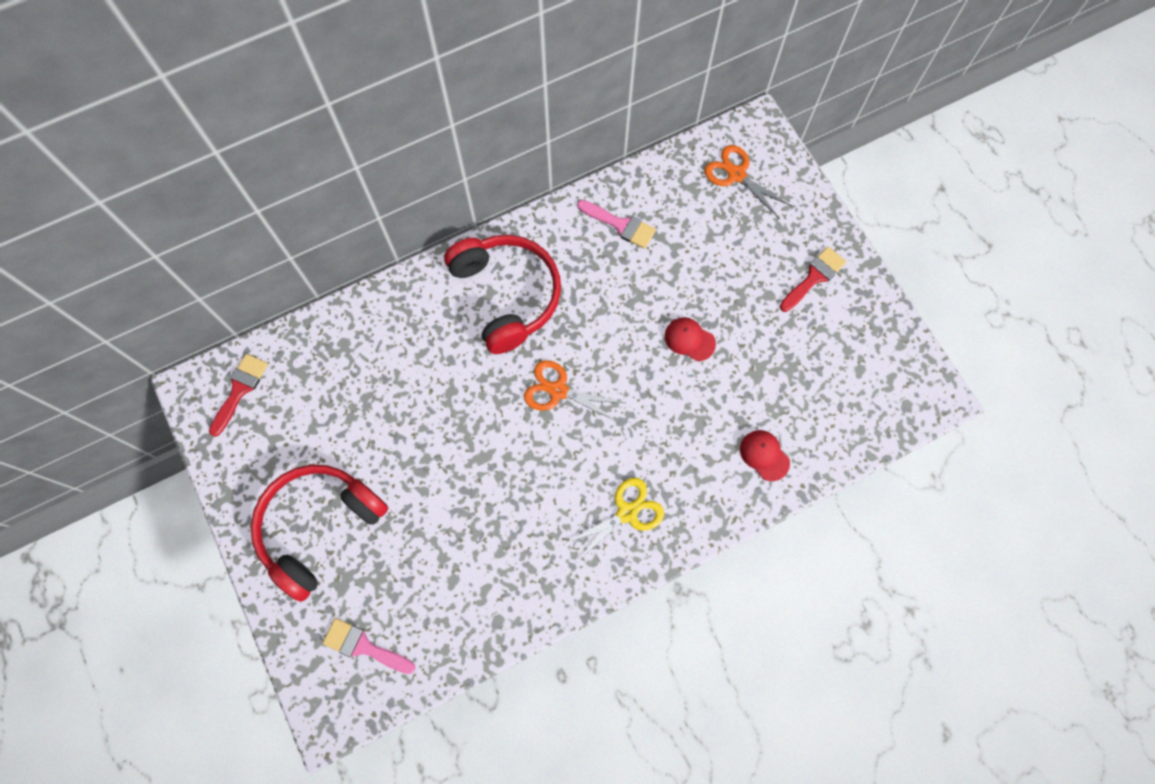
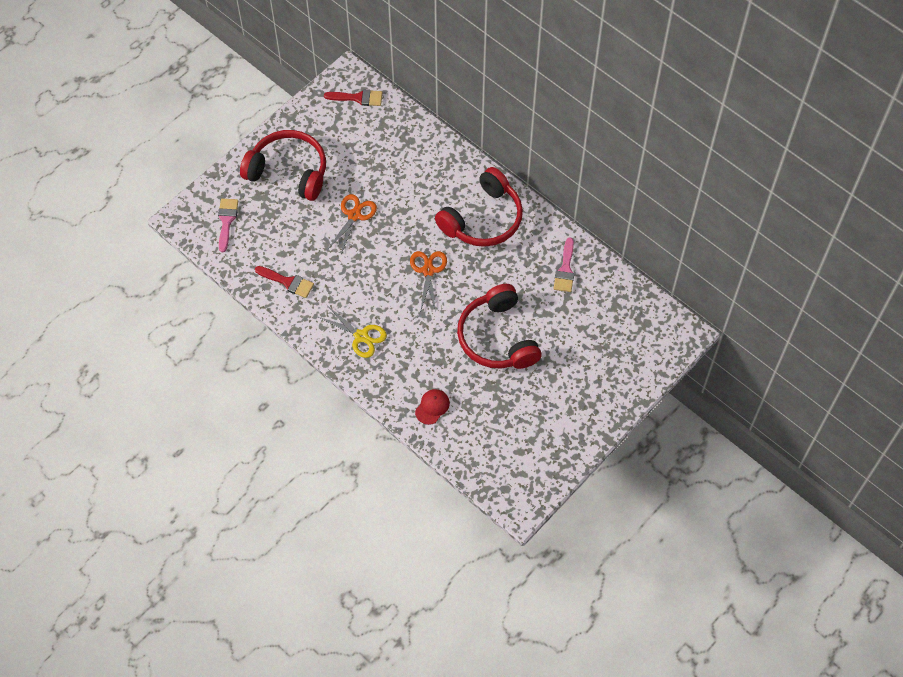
camera: 70 degrees right, 10 degrees down
red cap [665,317,716,361] -> red headphones [457,284,542,369]
orange scissors [704,145,792,219] -> orange scissors moved to [328,194,377,254]
red brush [780,246,846,312] -> red brush moved to [255,266,314,298]

